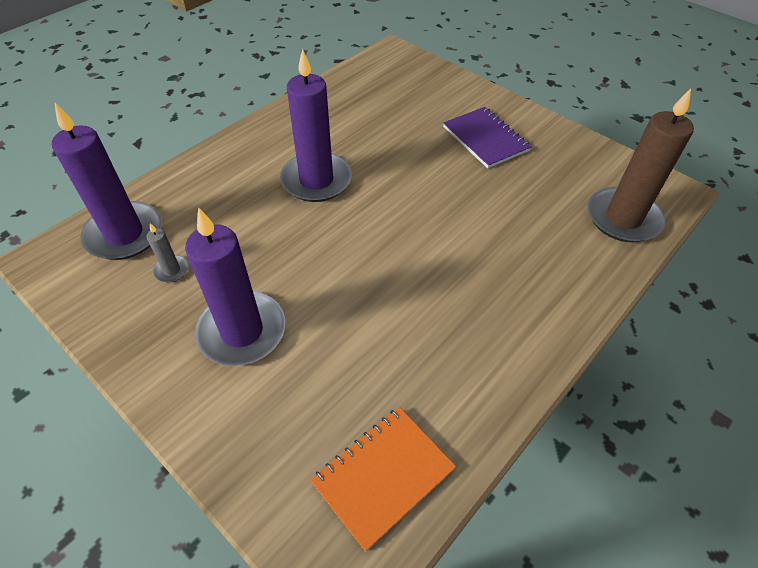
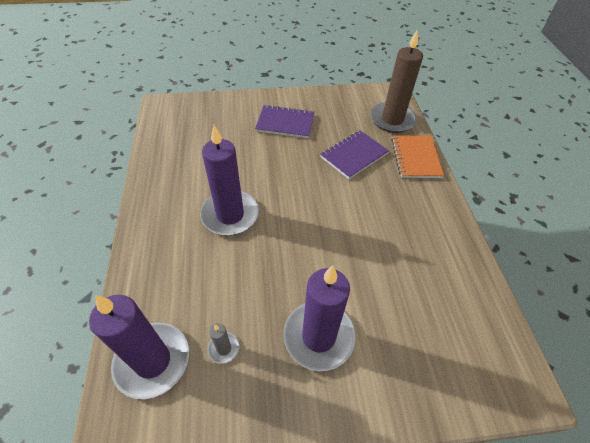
camera: 50 degrees left, 0 degrees up
orange notebook [310,407,456,551] -> orange notebook moved to [391,135,444,178]
none -> purple notebook [320,130,389,179]

